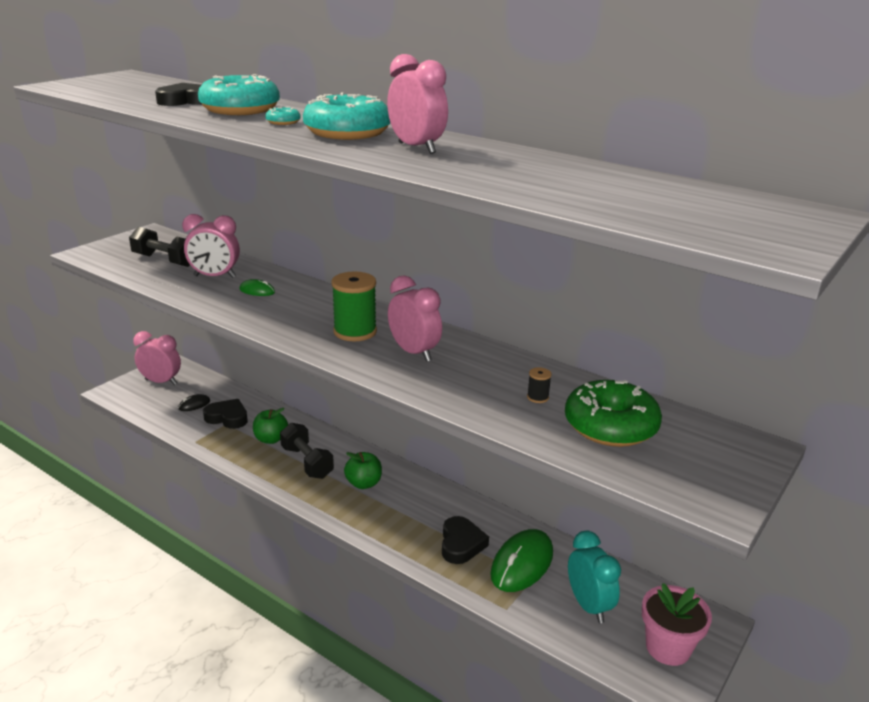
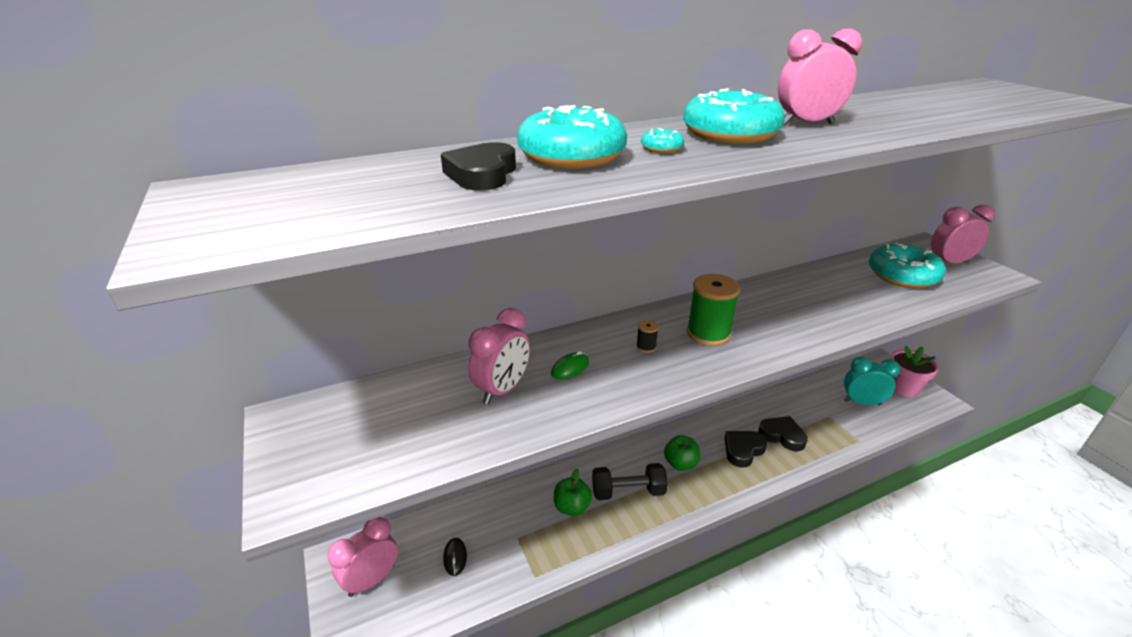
camera: 60 degrees left, 5 degrees up
black dumbbell [129,227,190,267] -> none
black heart [203,399,248,429] -> black heart moved to [724,431,767,468]
pink clock [388,276,442,362] -> pink clock moved to [931,205,995,263]
green mouse [490,529,553,592] -> none
black spool [527,367,552,403] -> black spool moved to [636,320,659,353]
green donut [565,380,662,447] -> turquoise donut [869,242,946,288]

